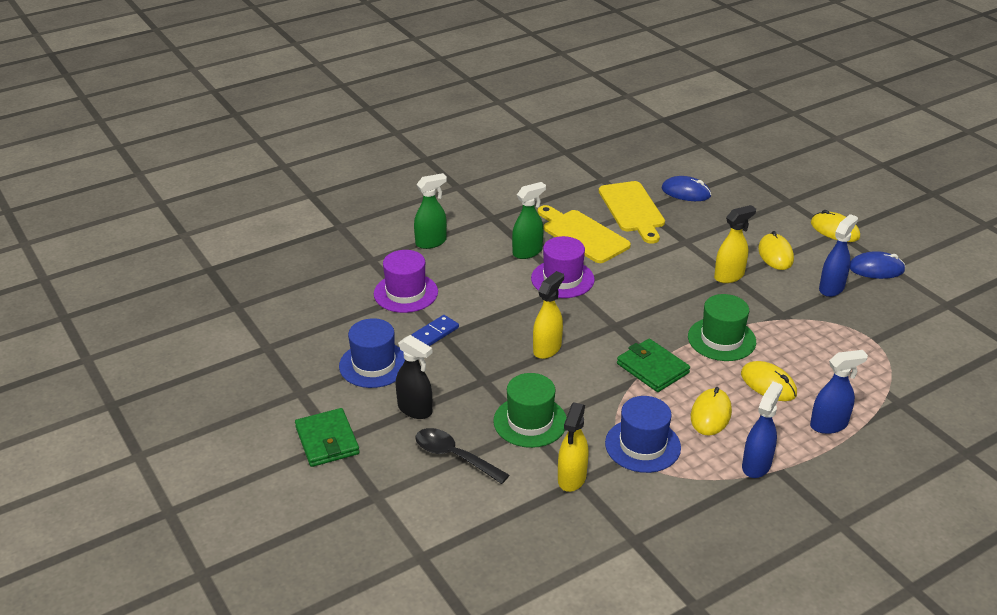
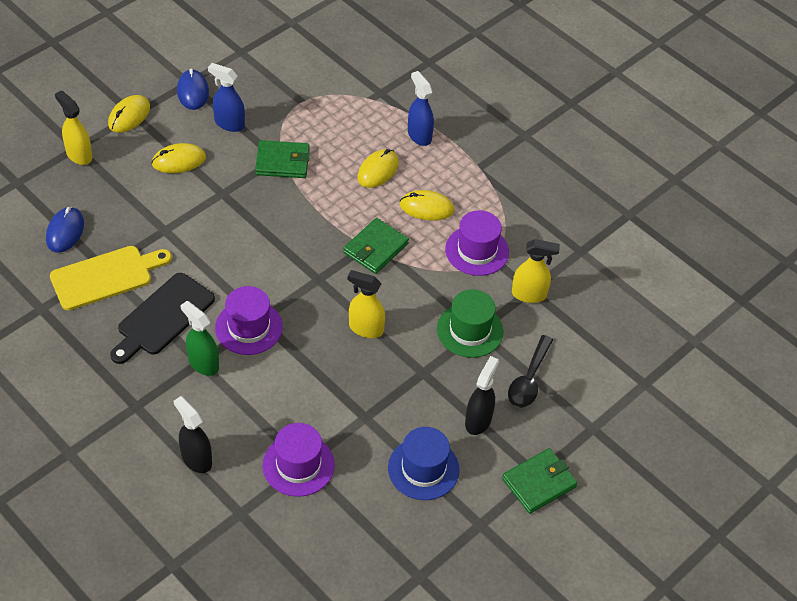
camera: 105 degrees left, 15 degrees up
blue domino [412,315,459,346] -> none
green spray bottle [414,173,447,249] -> black spray bottle [173,396,212,473]
yellow cutting board [538,205,631,263] -> black cutting board [110,273,215,364]
blue hat [605,396,681,473] -> purple hat [445,210,509,276]
green hat [688,294,756,361] -> none
yellow spray bottle [714,205,756,283] -> yellow spray bottle moved to [55,91,92,165]
blue spray bottle [742,382,783,478] -> none
none -> green wallet [255,140,310,178]

